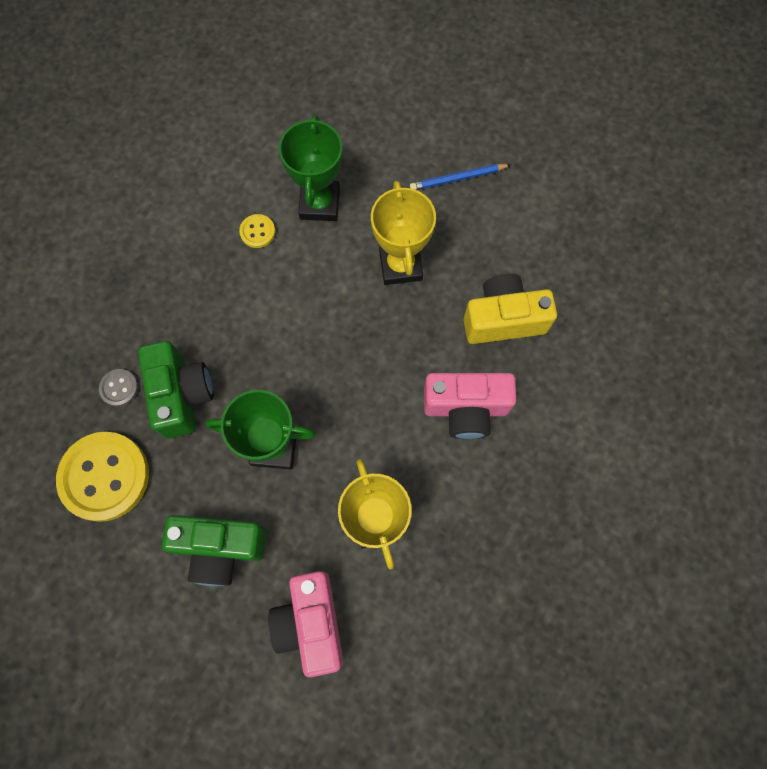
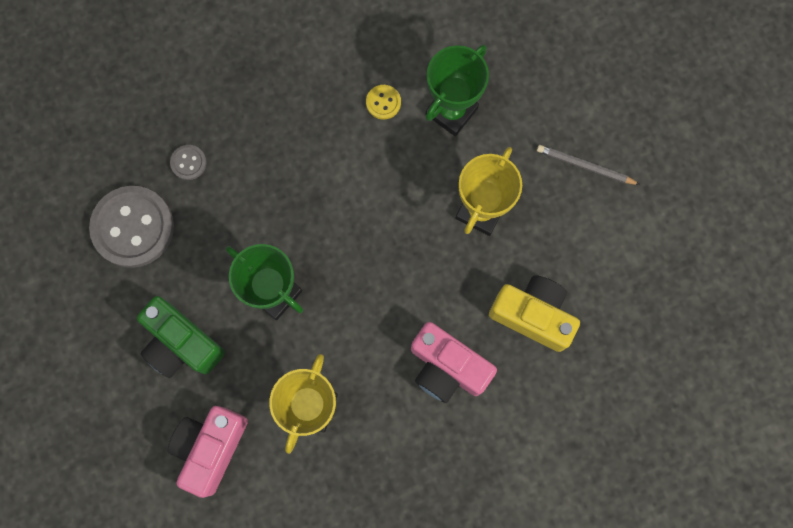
camera: 35 degrees right, 5 degrees up
yellow button [56,432,149,522] -> grey button [89,186,174,268]
green camera [138,341,213,438] -> none
blue pencil [410,164,511,190] -> grey pencil [537,145,640,185]

